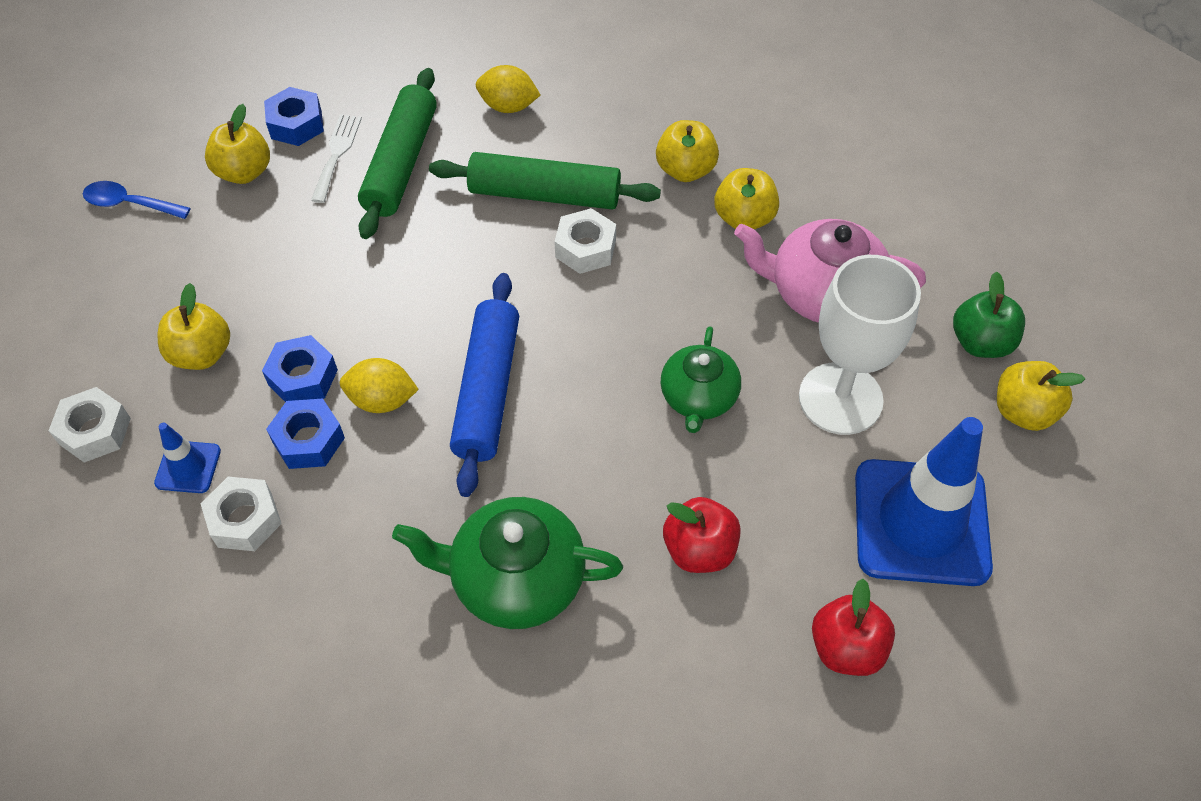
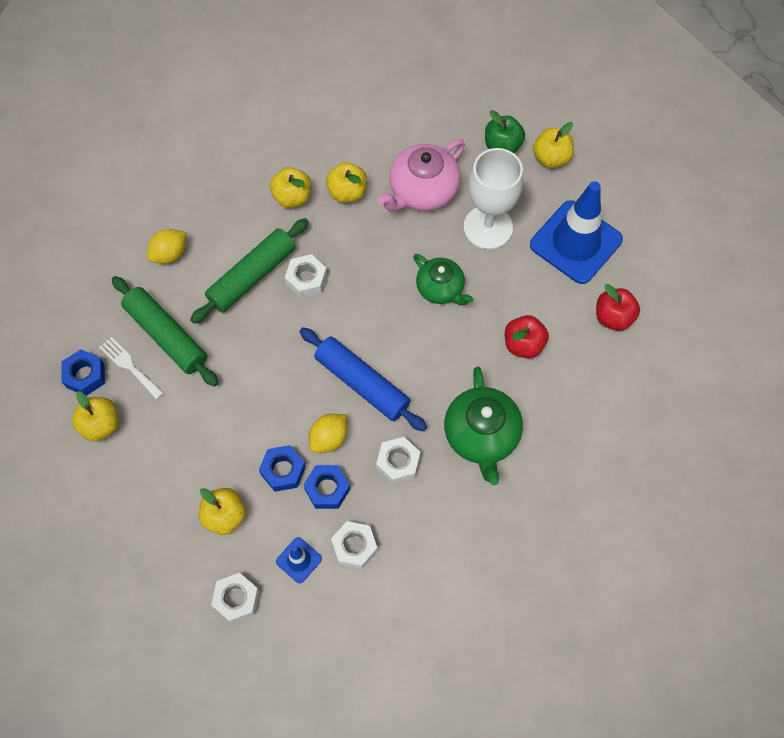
camera: 55 degrees left, 10 degrees up
blue spoon [83,181,191,219] -> none
green teapot [392,497,623,629] -> green teapot turned 45 degrees counterclockwise [444,367,523,485]
none -> white nut [376,437,420,484]

